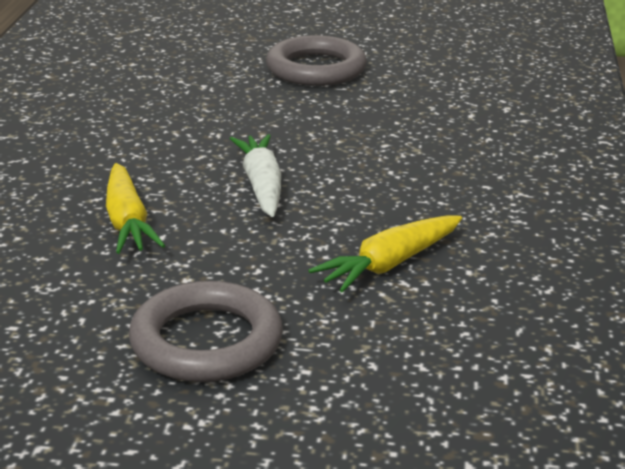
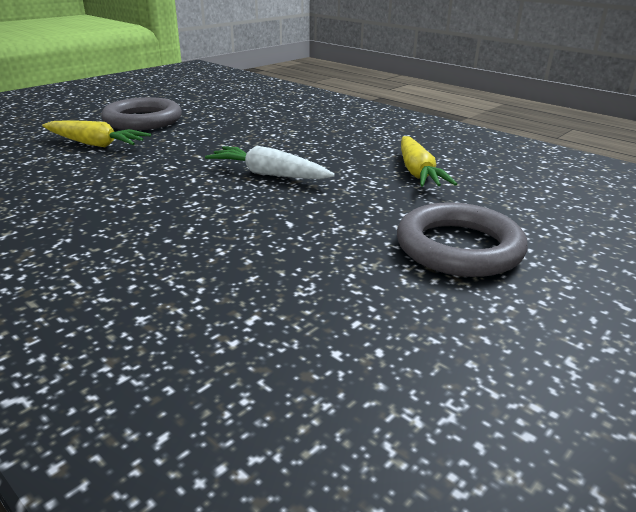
camera: 55 degrees left, 0 degrees up
yellow carrot [106,163,165,254] -> yellow carrot moved to [42,120,151,147]

